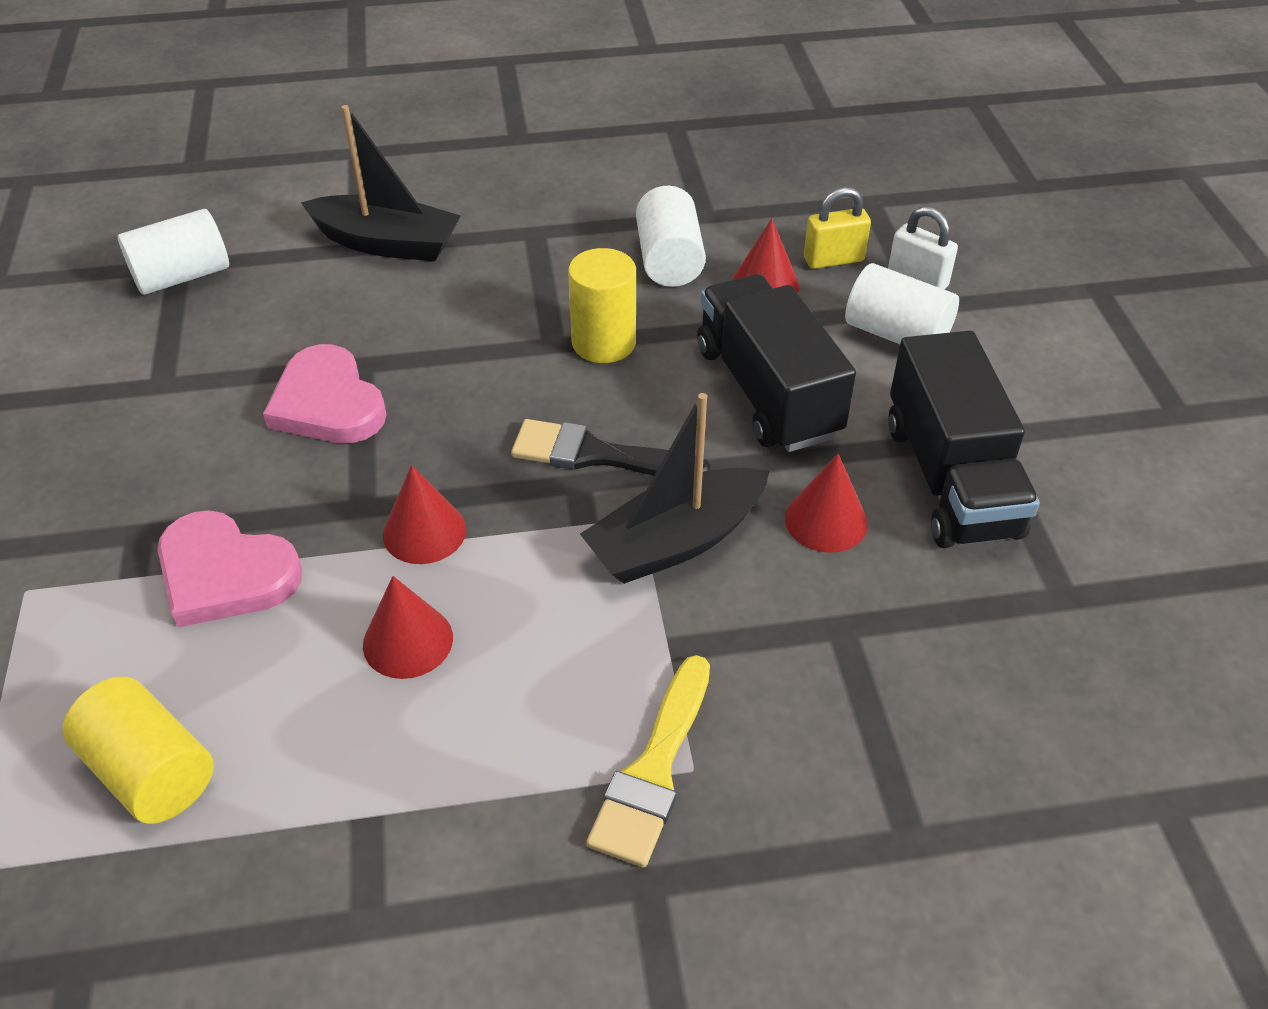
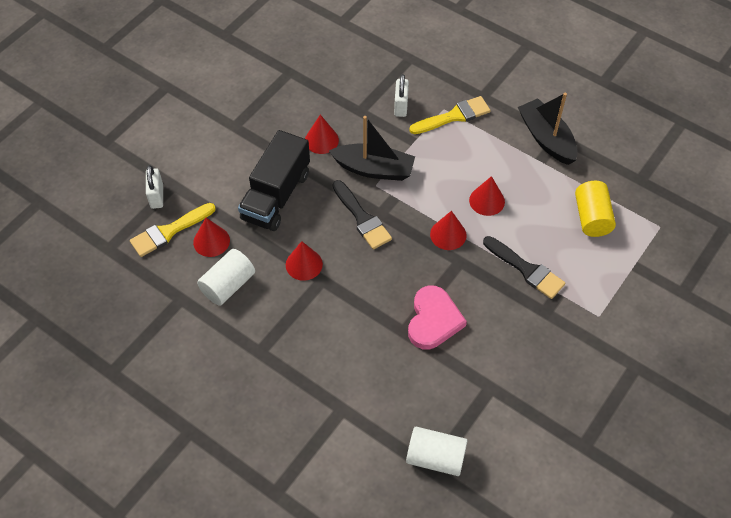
camera: 135 degrees left, 10 degrees up
pink heart [158,510,302,627] -> black brush [483,236,566,299]
black boat [301,105,461,262] -> black boat moved to [518,93,578,165]
yellow cylinder [568,248,636,363] -> red cone [286,241,323,281]
yellow padlock [804,187,871,269] -> yellow brush [130,203,216,257]
white cylinder [845,263,959,344] -> none
black truck [888,331,1040,548] -> none
none -> white padlock [394,74,409,117]

